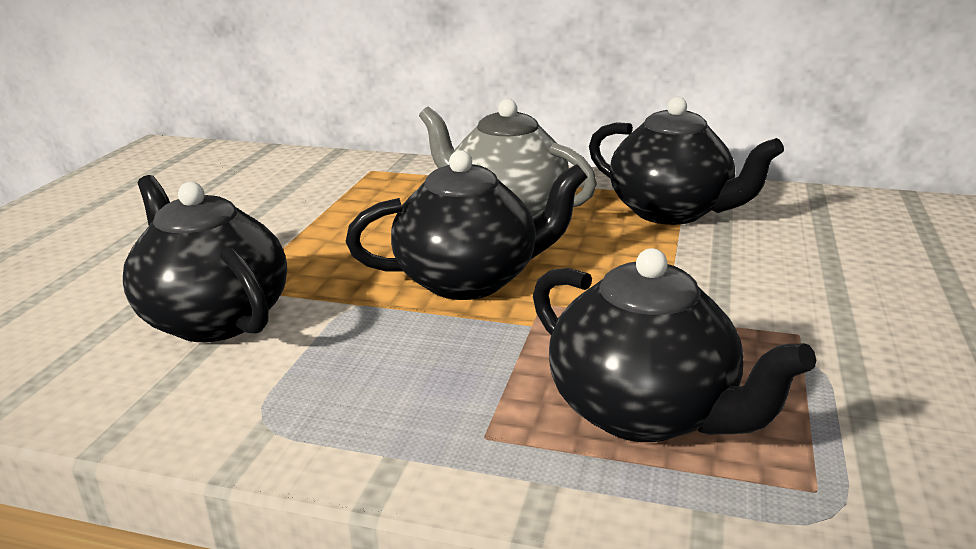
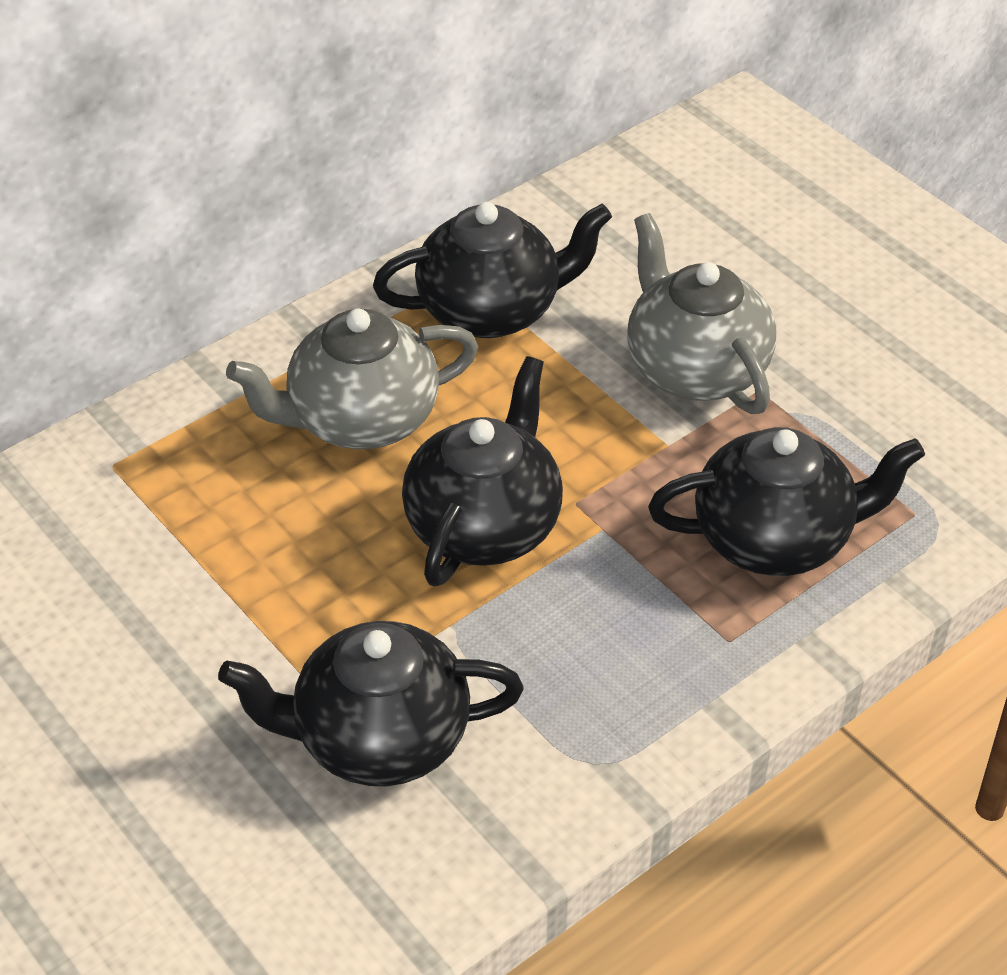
camera: 55 degrees left, 20 degrees up
none -> grey teapot [627,213,776,414]

